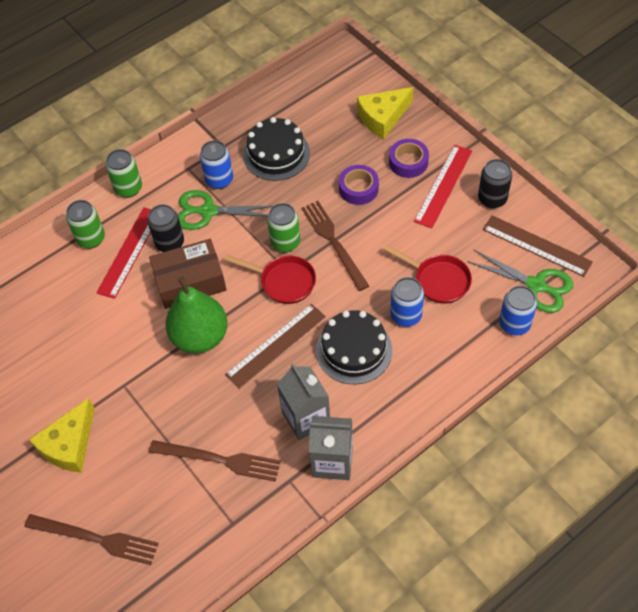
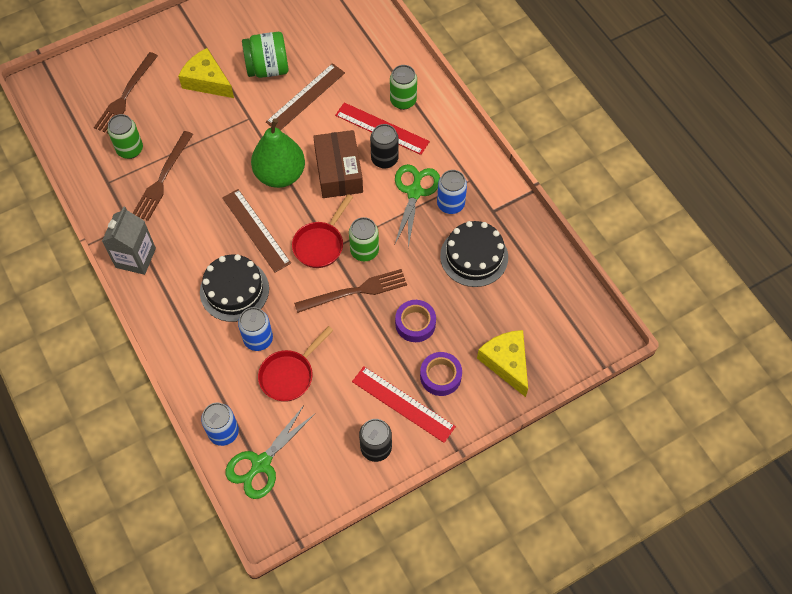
camera: 95 degrees right, 5 degrees up
green can [106,149,142,198] -> green can moved to [107,114,143,159]
grey carton [277,364,330,440] -> none
brown ruler [483,215,593,277] -> brown ruler moved to [266,63,345,130]
none -> green jar [242,32,289,78]

